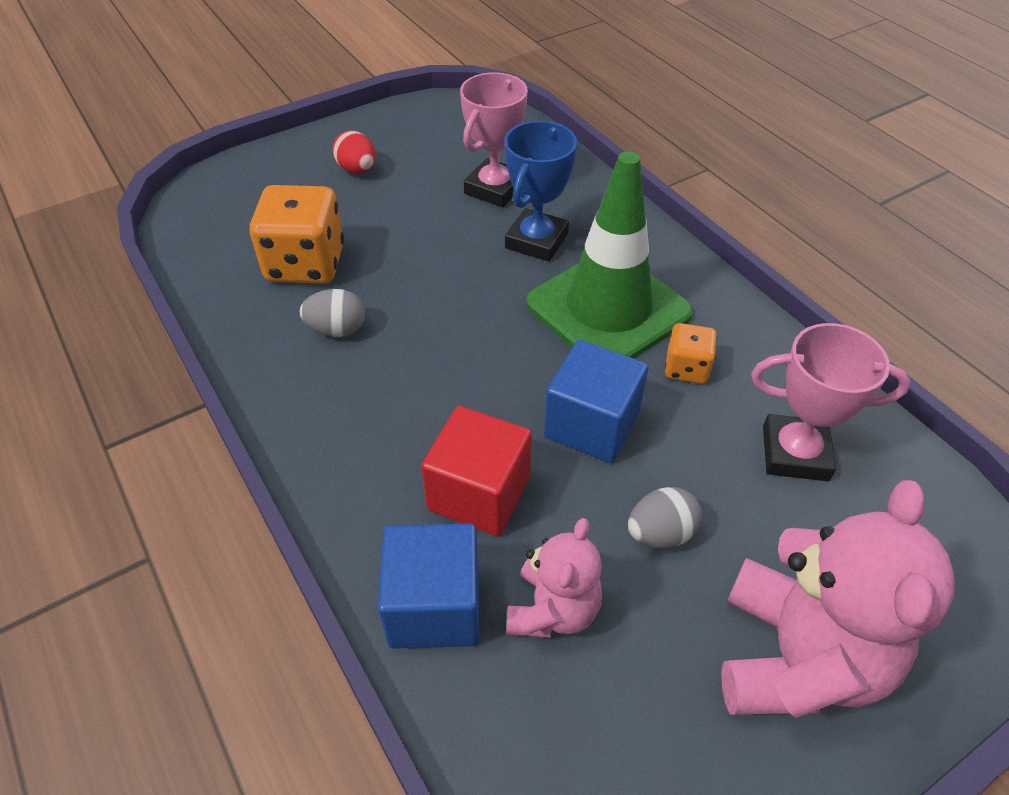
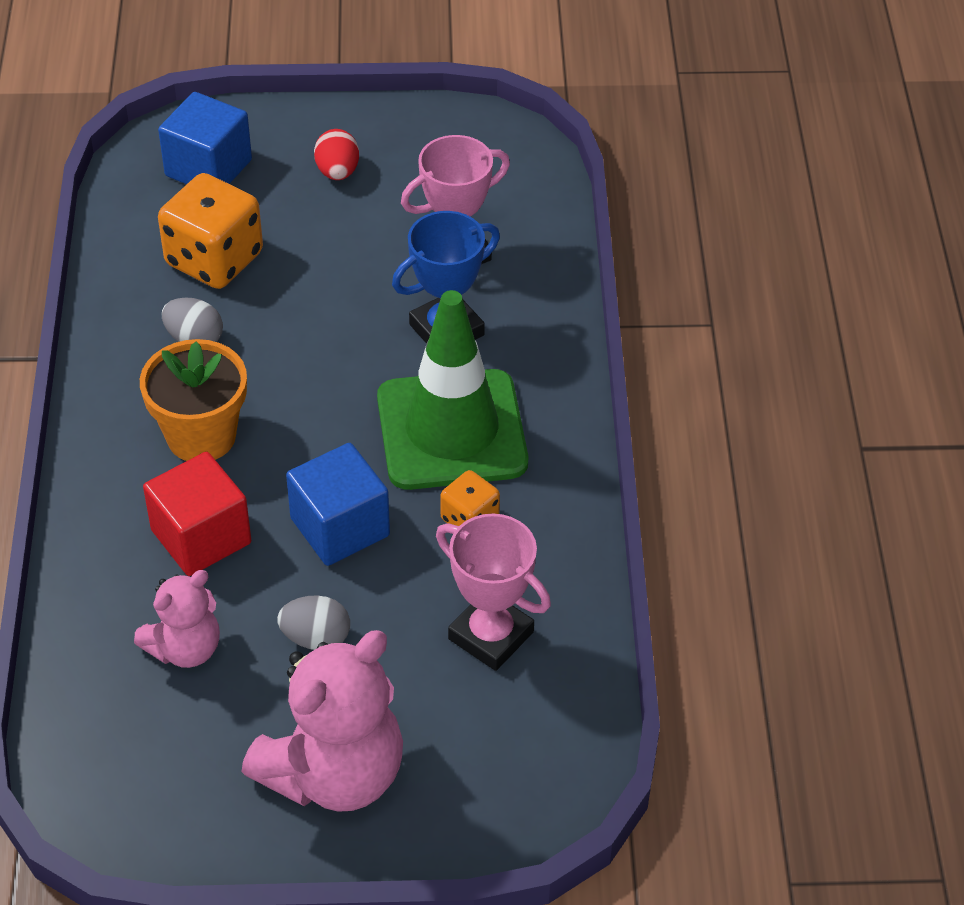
camera: 30 degrees right, 0 degrees up
blue cube [378,523,479,649] -> blue cube moved to [158,92,252,184]
none -> orange flower pot [140,339,247,461]

